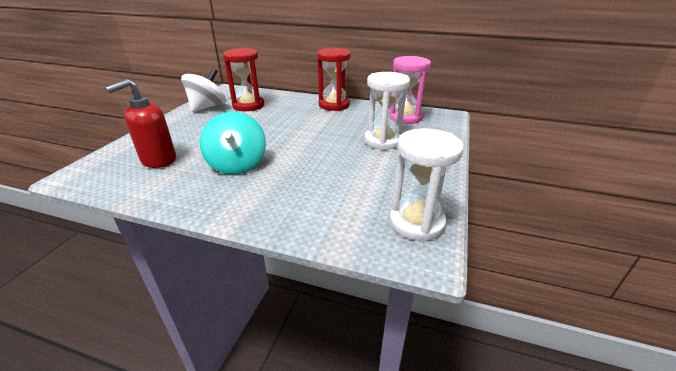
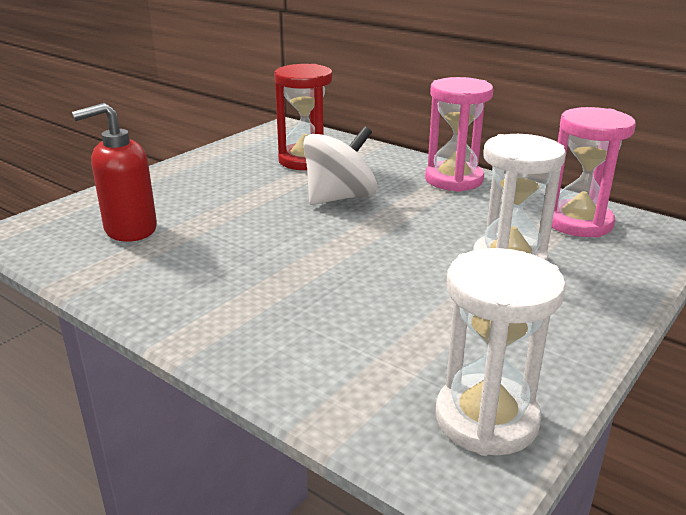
camera: 20 degrees right, 5 degrees down
white spinning top [181,68,226,112] -> white spinning top moved to [304,126,377,205]
turquoise spinning top [200,112,266,174] -> none
red hourglass [317,48,351,111] -> pink hourglass [425,77,493,192]

